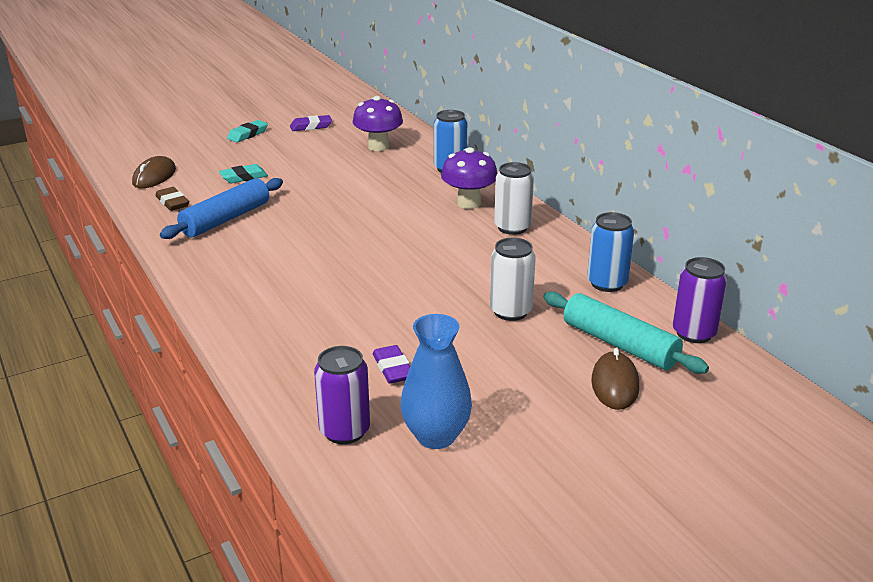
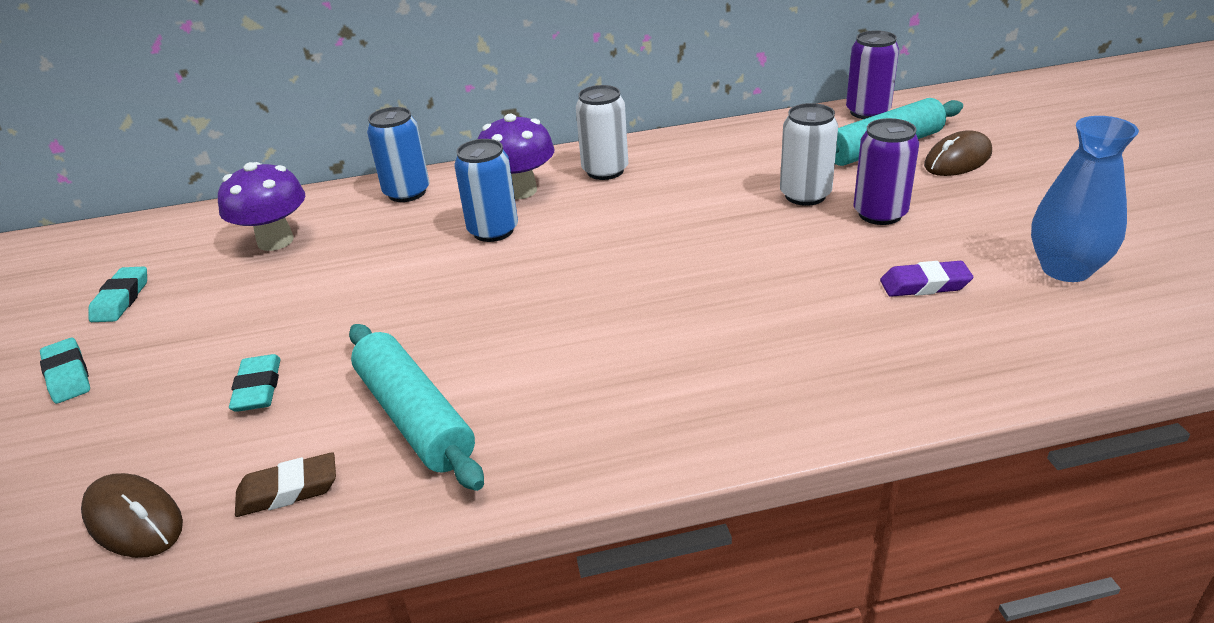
camera: 70 degrees left, 5 degrees up
blue rolling pin [160,178,283,239] -> turquoise rolling pin [349,324,484,491]
purple eraser [290,115,332,131] -> turquoise eraser [88,266,147,322]
purple can [314,346,370,444] -> purple can moved to [854,118,919,225]
blue can [587,212,634,292] -> blue can moved to [454,139,518,242]
brown mouse [591,348,639,410] -> brown mouse turned 60 degrees counterclockwise [924,130,992,176]

